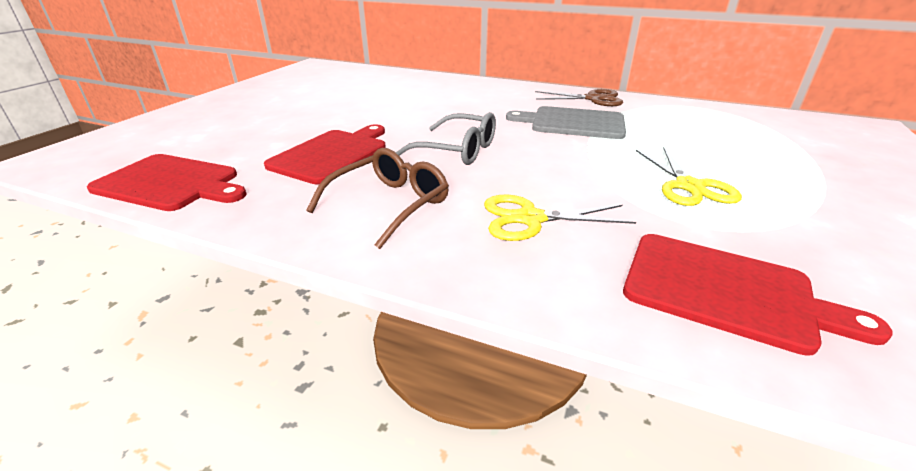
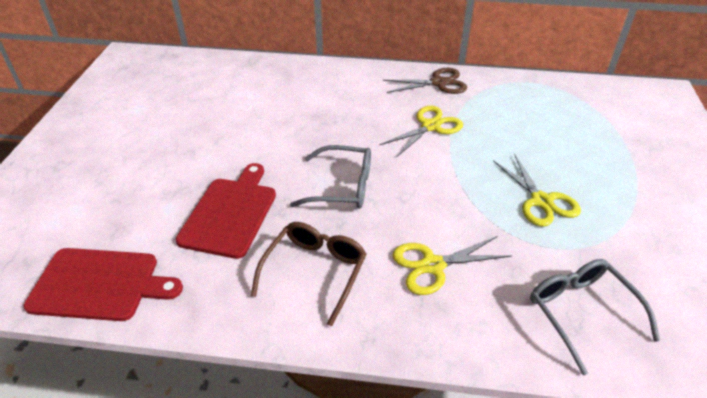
camera: 15 degrees left, 10 degrees up
grey cutting board [506,106,626,139] -> yellow scissors [379,106,463,158]
red cutting board [623,234,892,356] -> grey glasses [530,259,660,375]

